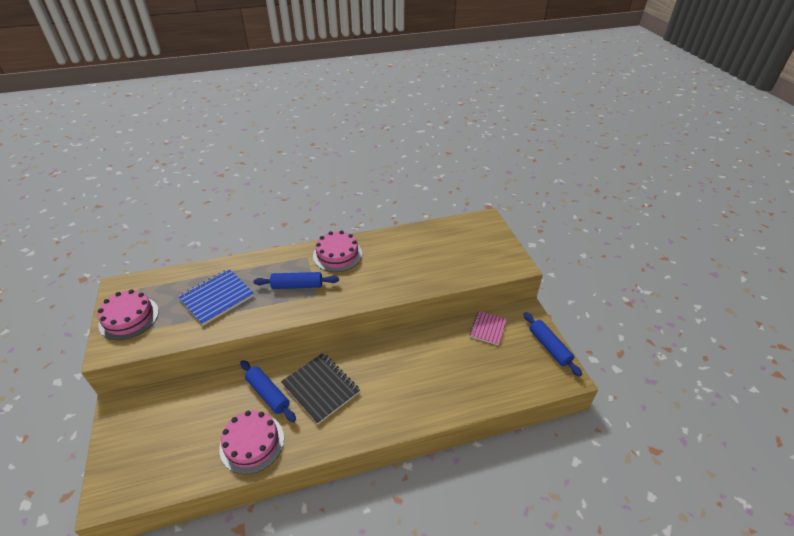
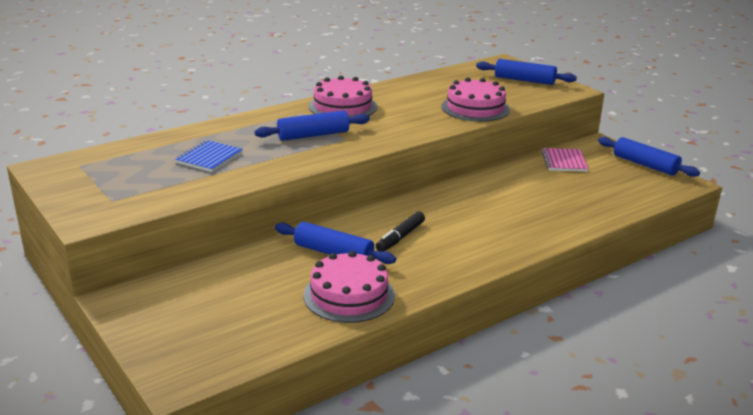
camera: 20 degrees left, 15 degrees down
pink cake [98,290,159,340] -> pink cake moved to [442,78,510,122]
blue notebook [178,269,254,326] -> blue notebook [175,140,243,172], size x0.62
black notebook [281,353,360,424] -> black marker [376,211,425,251]
none -> blue rolling pin [476,59,577,85]

